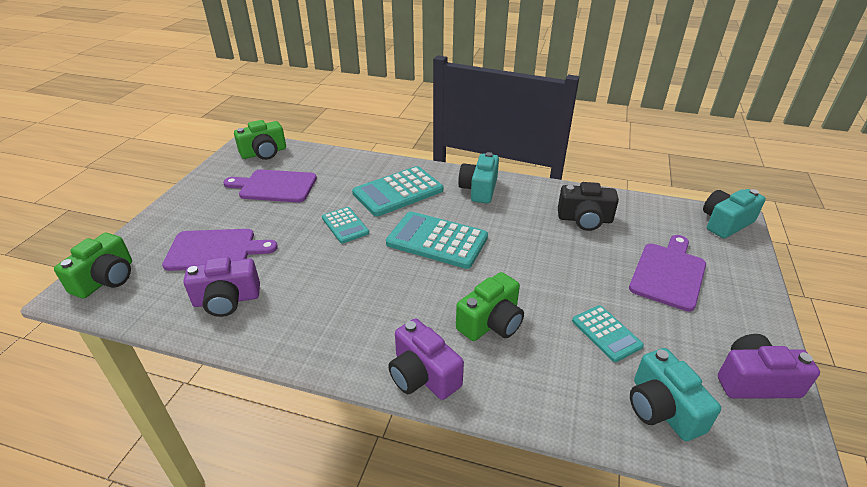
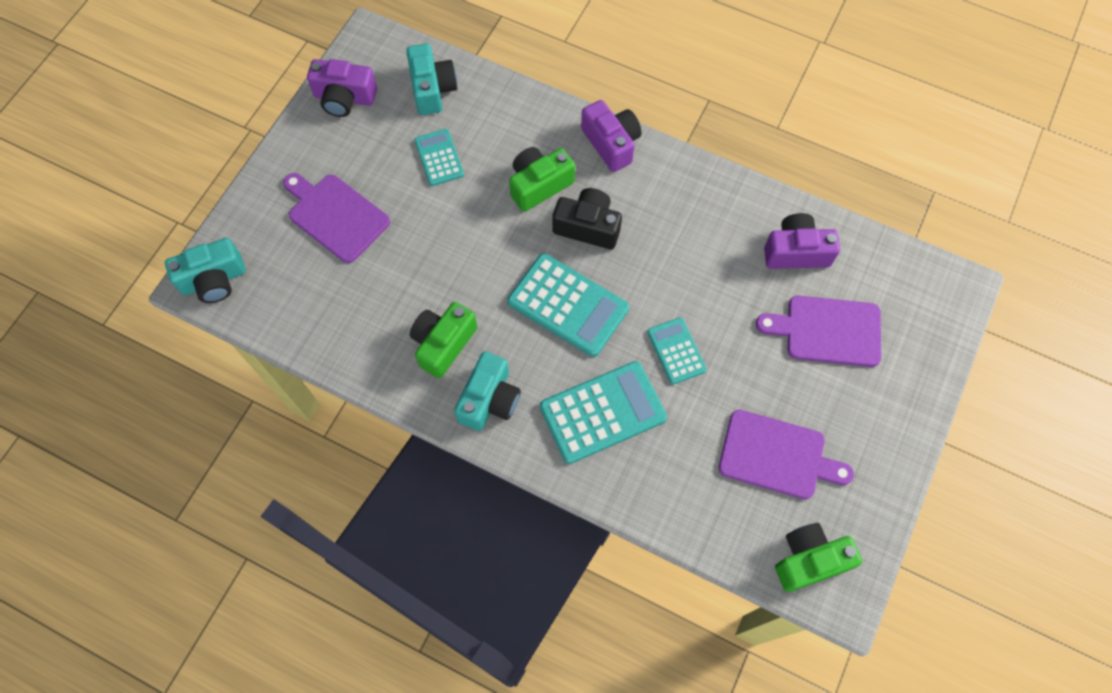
camera: 170 degrees left, 30 degrees up
green camera [54,233,132,298] -> green camera moved to [410,302,477,378]
black camera [558,182,619,231] -> black camera moved to [552,188,622,249]
purple cutting board [629,235,706,312] -> purple cutting board turned 90 degrees clockwise [283,173,390,263]

